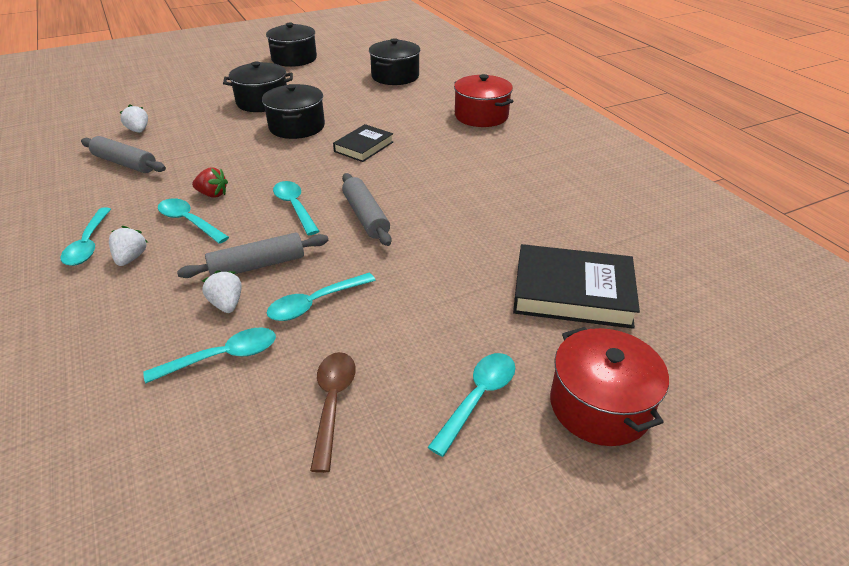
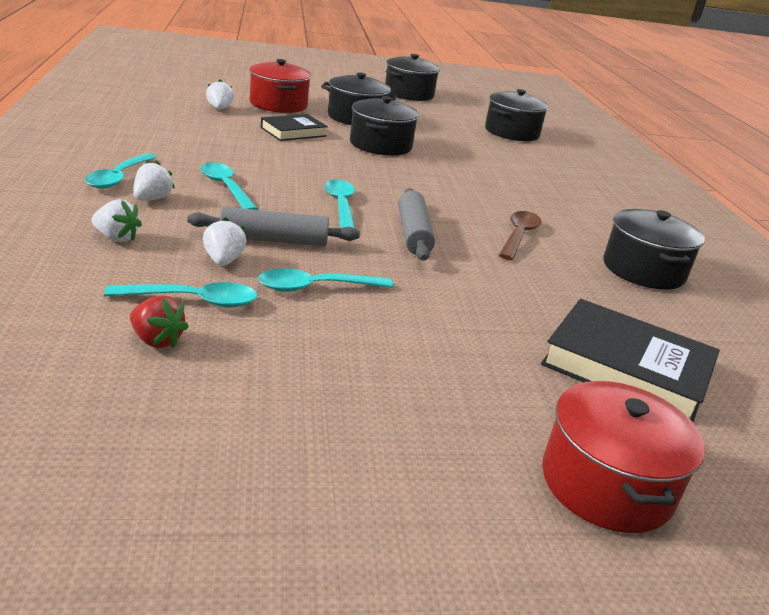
camera: 15 degrees right, 10 degrees down
grey rolling pin [81,136,166,173] -> none
red strawberry [192,167,228,198] -> red strawberry moved to [130,295,189,348]
brown spoon [310,352,356,473] -> brown spoon moved to [499,211,541,260]
black book [333,124,393,162] -> black book moved to [261,114,328,141]
turquoise spoon [428,353,515,457] -> none
red pot [454,74,513,127] -> red pot moved to [249,59,312,113]
none -> white strawberry [91,199,142,242]
none -> black pot [603,209,705,290]

